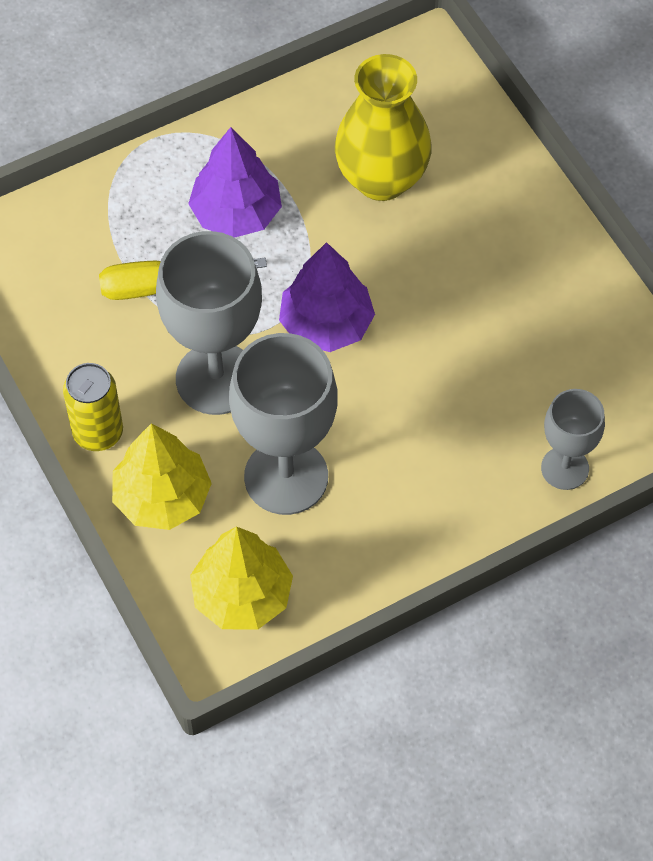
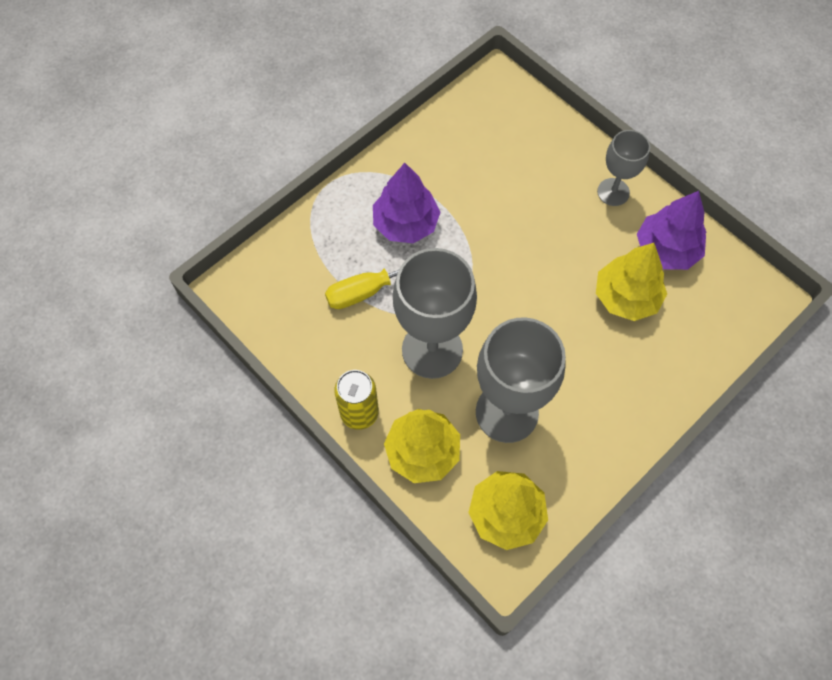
camera: 15 degrees left, 5 degrees up
purple tree [279,242,375,352] -> purple tree moved to [637,191,706,270]
yellow vase [335,54,432,201] -> none
grey goblet [541,389,605,490] -> grey goblet moved to [597,130,650,206]
none -> yellow tree [596,243,667,321]

